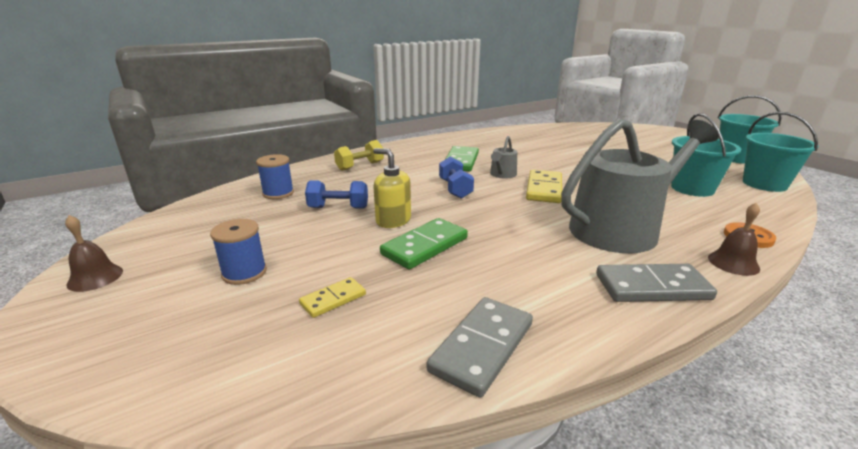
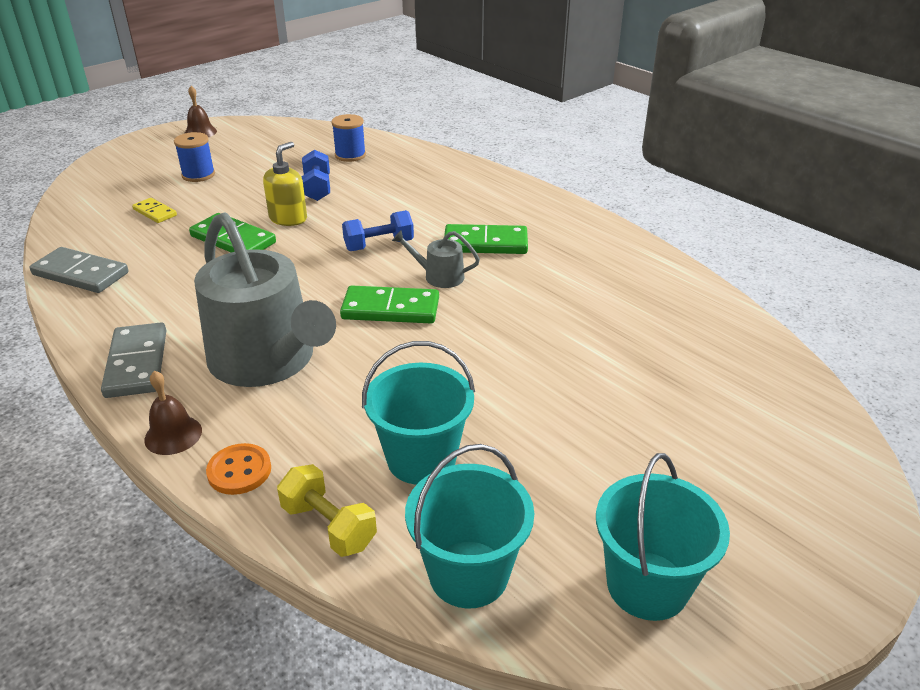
camera: 80 degrees right, 10 degrees up
yellow dumbbell [334,140,384,171] -> yellow dumbbell moved to [277,464,377,557]
yellow domino [526,170,562,203] -> green domino [340,285,439,323]

